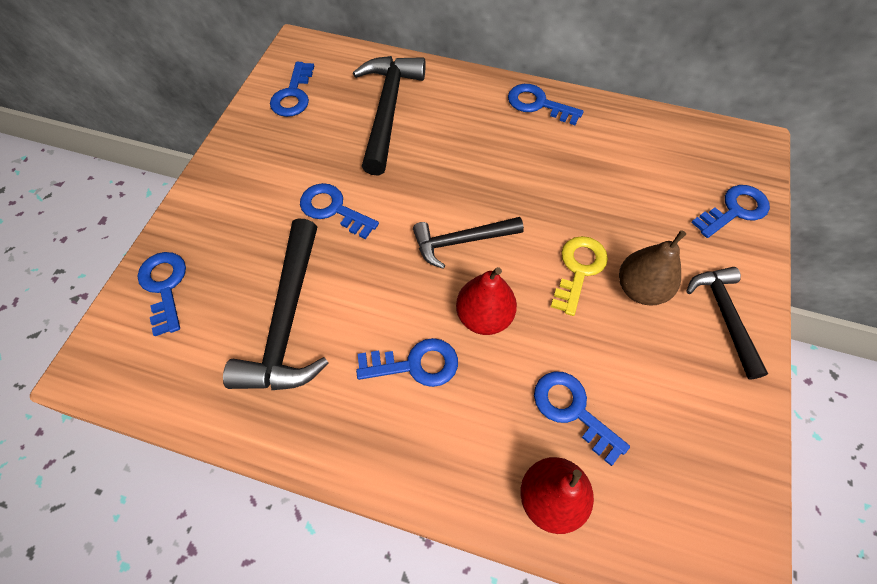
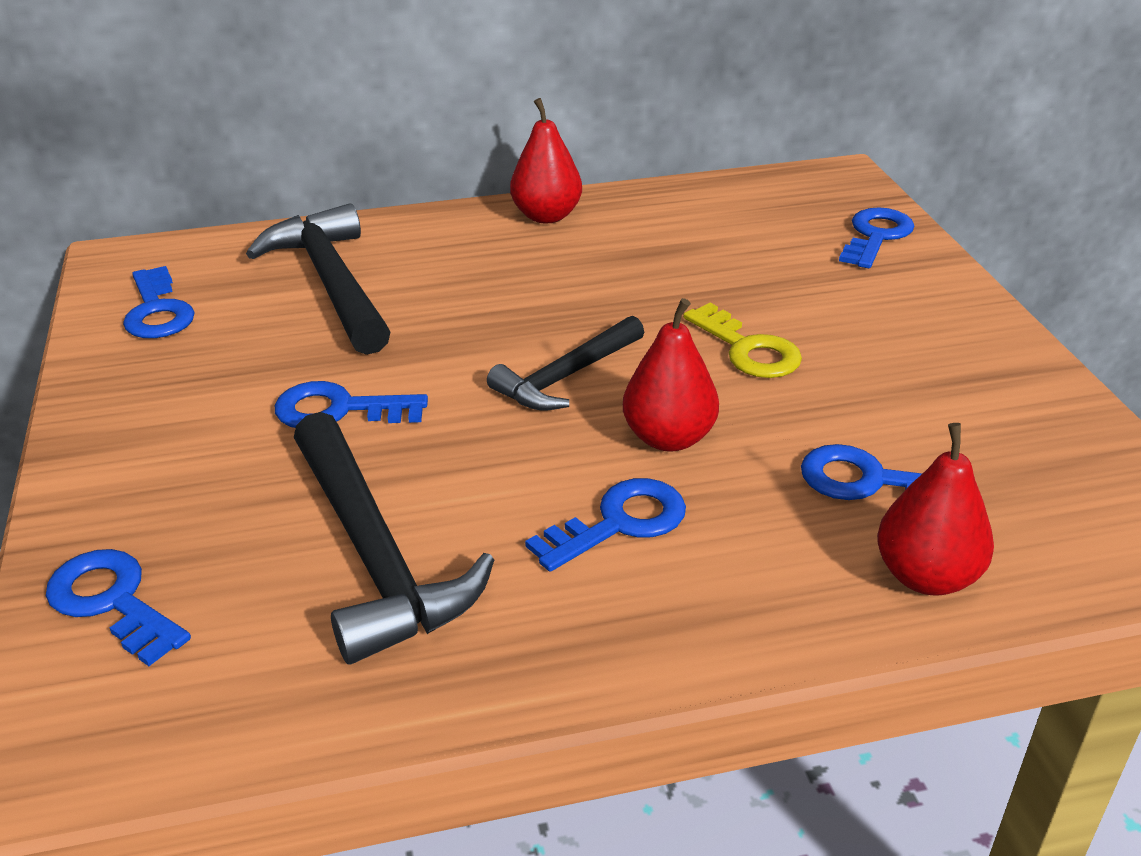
camera: 30 degrees left, 25 degrees down
blue key [508,84,584,125] -> red pear [510,98,582,223]
yellow key [551,236,608,316] -> yellow key turned 150 degrees clockwise [683,303,802,378]
brown pear [619,230,686,306] -> none
black hammer [686,267,768,380] -> none

